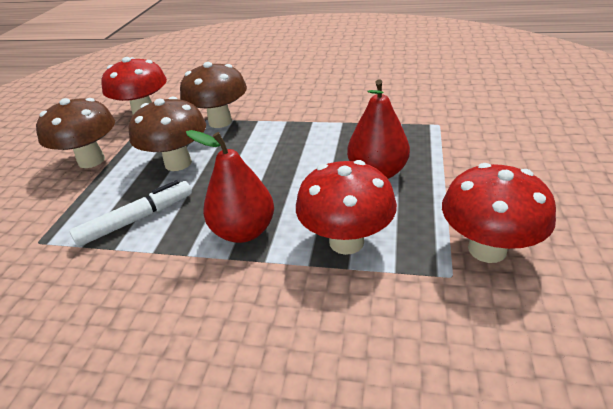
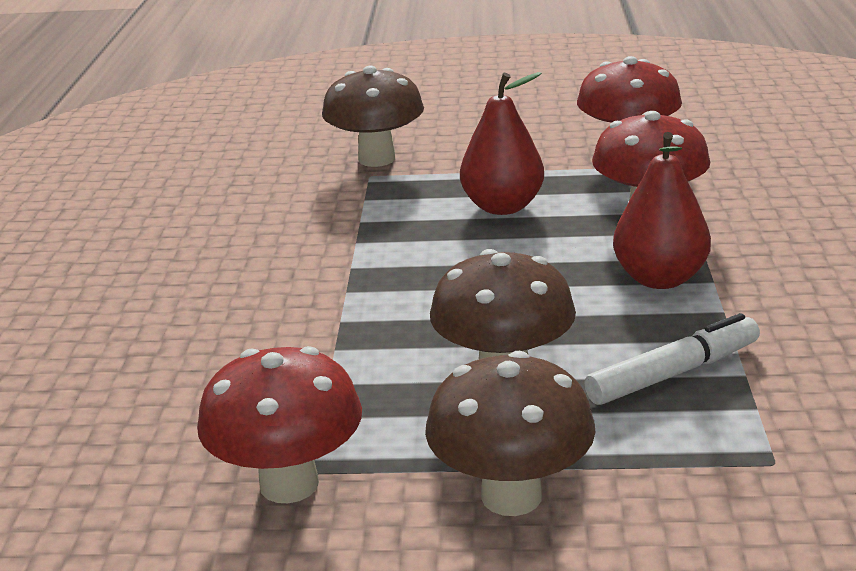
camera: 100 degrees left, 10 degrees down
white marker [69,180,192,247] -> white marker turned 105 degrees clockwise [584,313,760,405]
brown mushroom [180,62,247,128] -> brown mushroom moved to [322,66,424,167]

